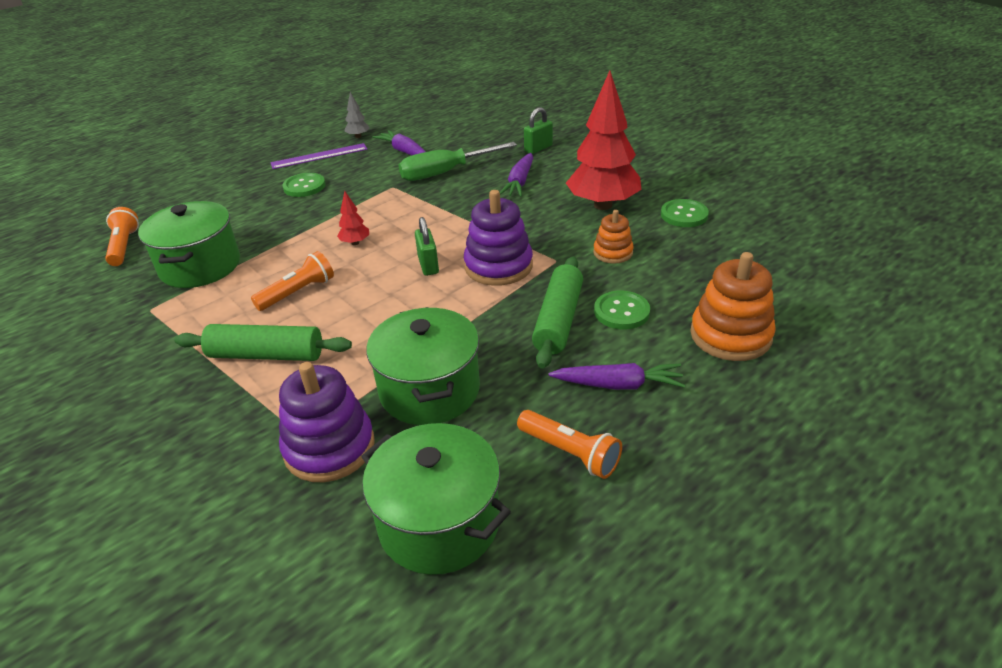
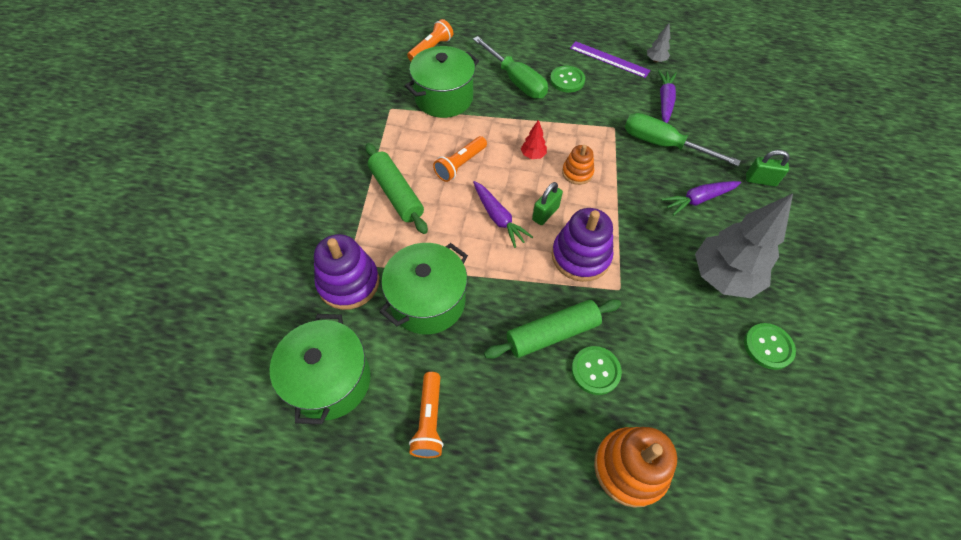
camera: 50 degrees right, 20 degrees up
orange flashlight [251,251,334,311] -> orange flashlight turned 120 degrees clockwise [433,136,487,182]
purple carrot [548,363,685,390] -> purple carrot moved to [473,181,533,248]
red tree [566,70,642,210] -> grey tree [695,193,793,298]
orange stacking toy [593,210,634,264] -> orange stacking toy moved to [562,145,594,185]
none -> green screwdriver [473,36,548,99]

